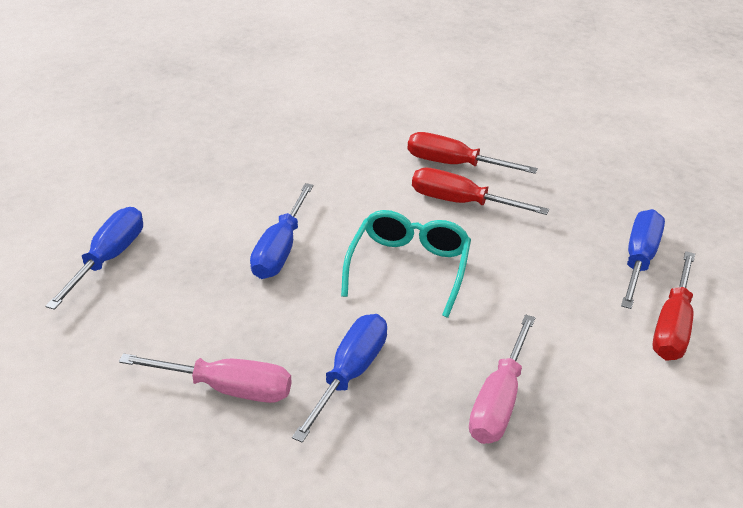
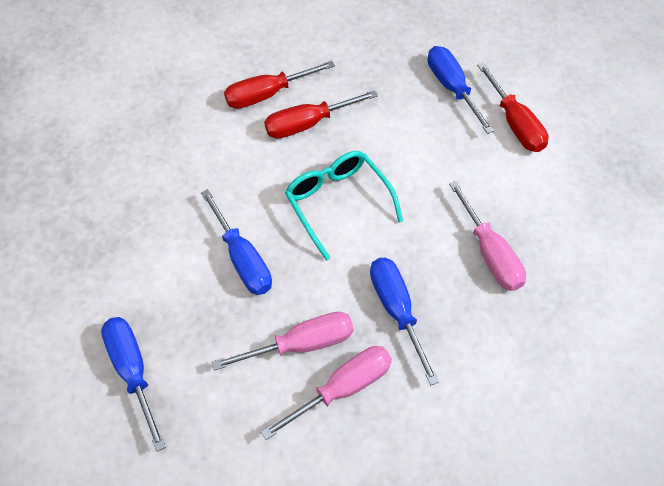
camera: 45 degrees left, 20 degrees up
none -> pink screwdriver [212,312,354,371]

